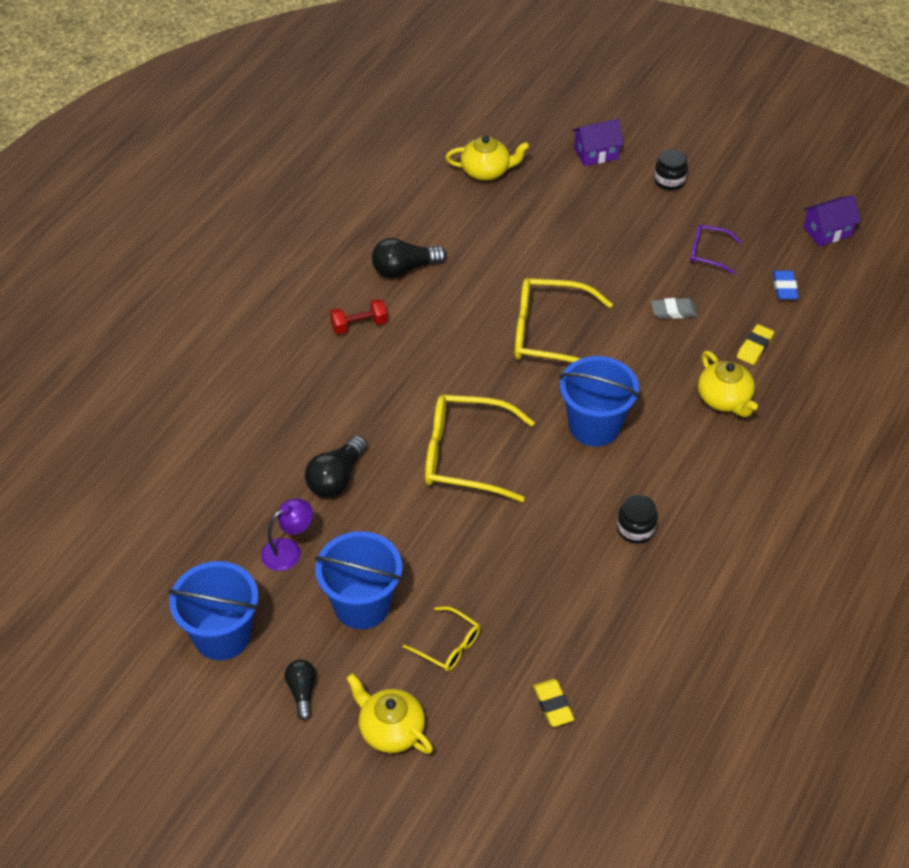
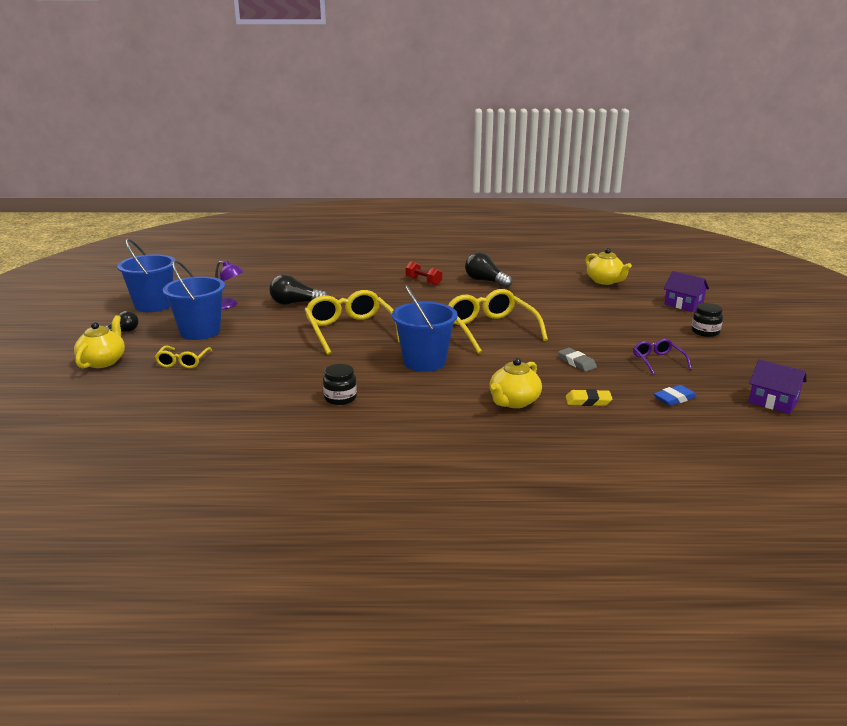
camera: 60 degrees right, 25 degrees down
yellow eraser [533,679,574,727] -> none

